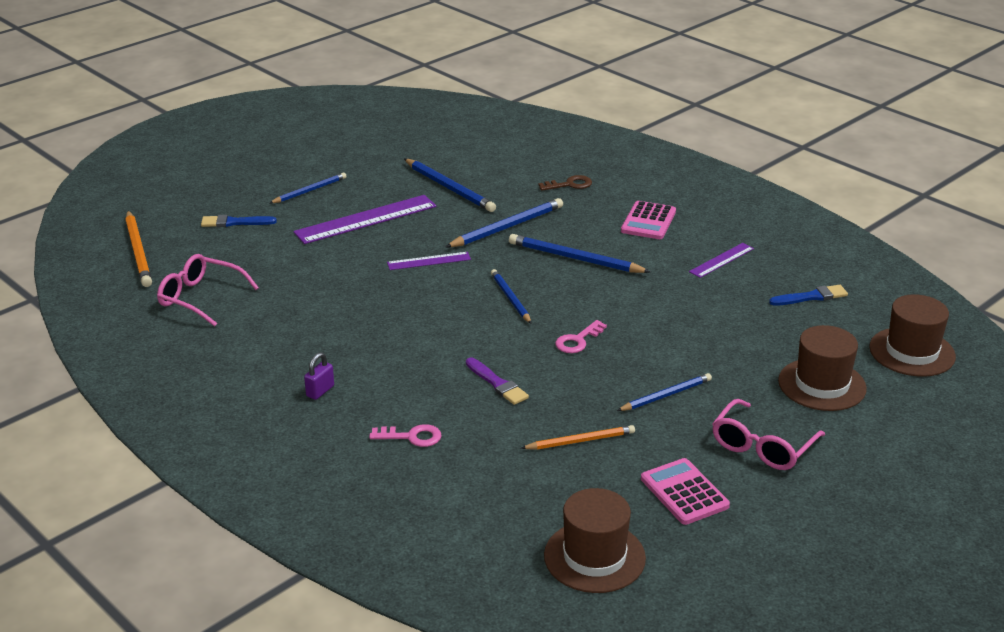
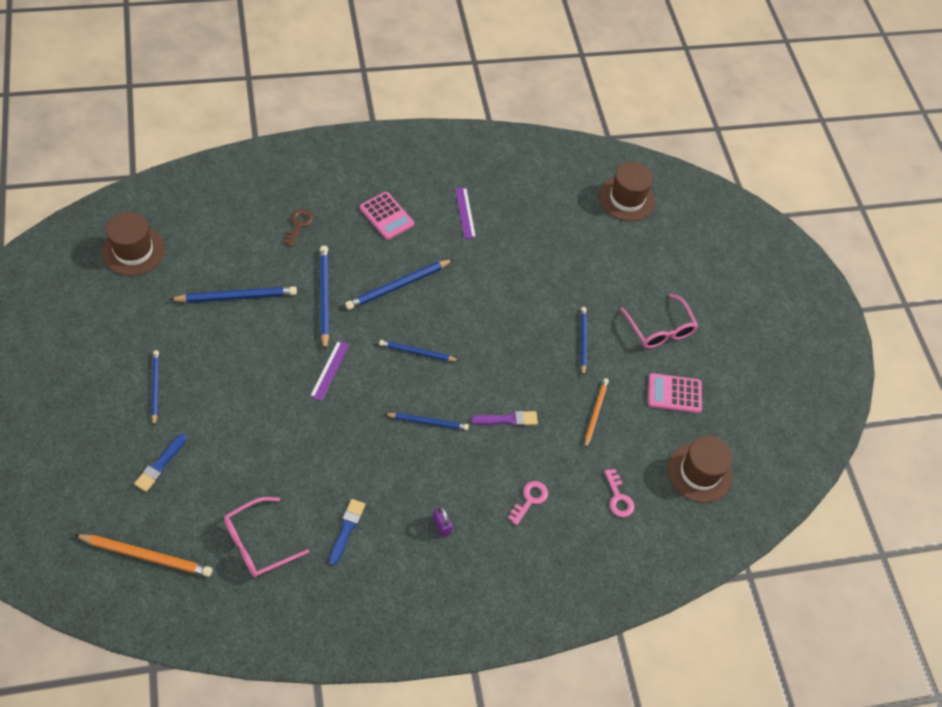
camera: 65 degrees left, 25 degrees up
purple ruler [293,195,437,244] -> none
pink key [555,320,607,353] -> pink key moved to [604,469,634,517]
blue brush [769,285,848,306] -> blue brush moved to [329,499,365,565]
brown hat [778,325,867,411] -> brown hat moved to [102,212,165,276]
none -> blue pencil [385,413,469,430]

